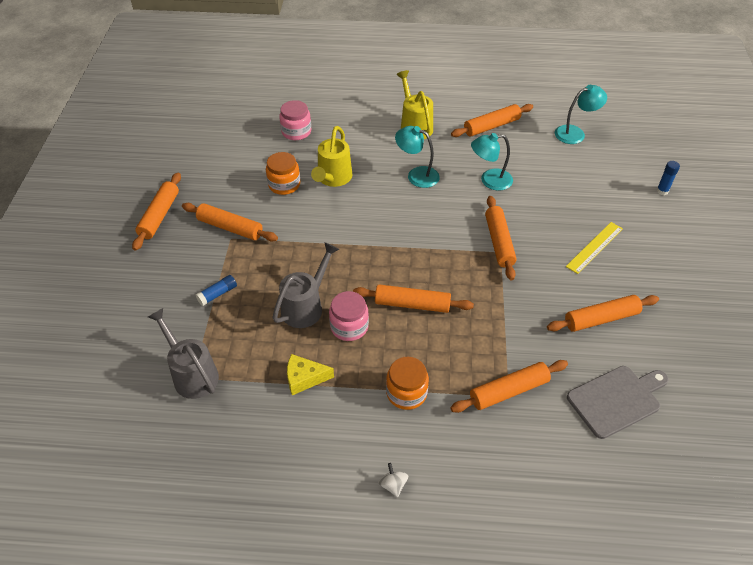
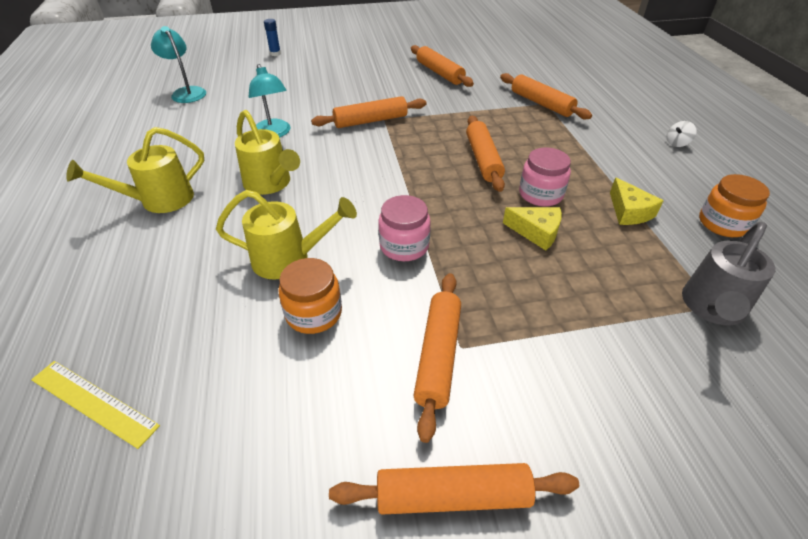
camera: 105 degrees left, 5 degrees down
blue glue stick [196,275,237,306] -> none
grey watering can [272,242,339,328] -> yellow cheese [503,207,562,250]
pink jar [279,100,311,140] -> pink jar moved to [378,195,431,261]
orange jar [386,357,429,410] -> orange jar moved to [699,174,770,237]
turquoise lamp [395,126,440,188] -> yellow watering can [235,110,300,195]
orange rolling pin [451,104,533,137] -> none
yellow ruler [566,222,623,274] -> yellow ruler moved to [31,361,160,449]
grey cutting board [567,366,668,439] -> none

